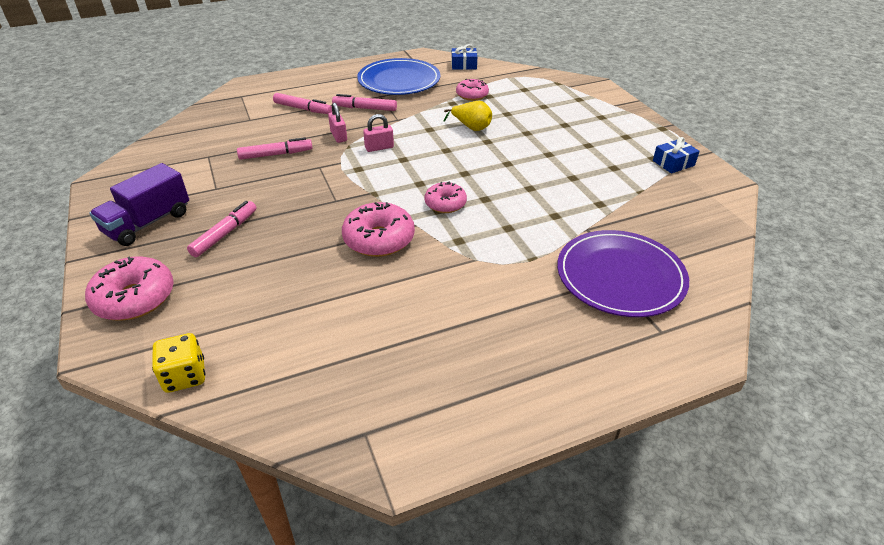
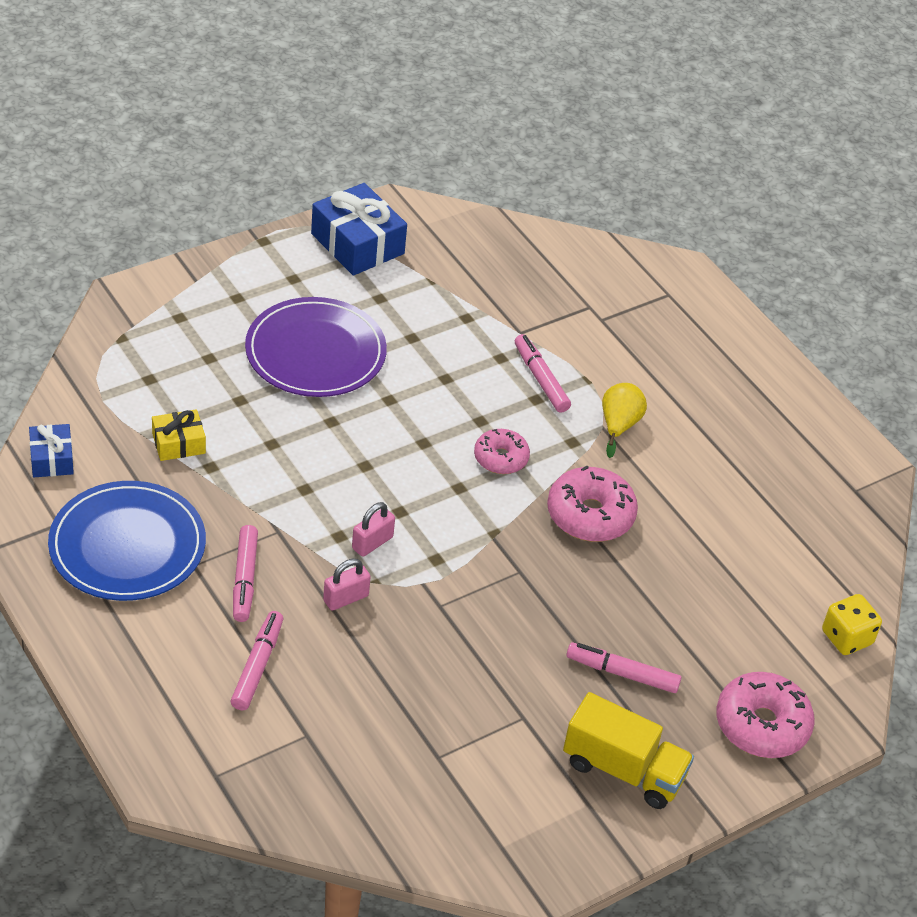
camera: 105 degrees left, 5 degrees up
purple truck [89,163,189,246] -> yellow truck [563,692,694,809]
pink marker [237,137,312,160] -> pink marker moved to [515,334,571,413]
pink padlock [363,114,394,152] -> pink padlock turned 75 degrees clockwise [352,502,395,557]
yellow pear [444,101,492,131] -> yellow pear moved to [602,383,647,458]
pink donut [456,79,489,101] -> yellow gift [152,409,206,461]
purple plate [557,230,689,317] -> purple plate moved to [245,297,387,397]
blue gift [653,137,700,173] -> blue gift [311,183,407,276], size x1.79

